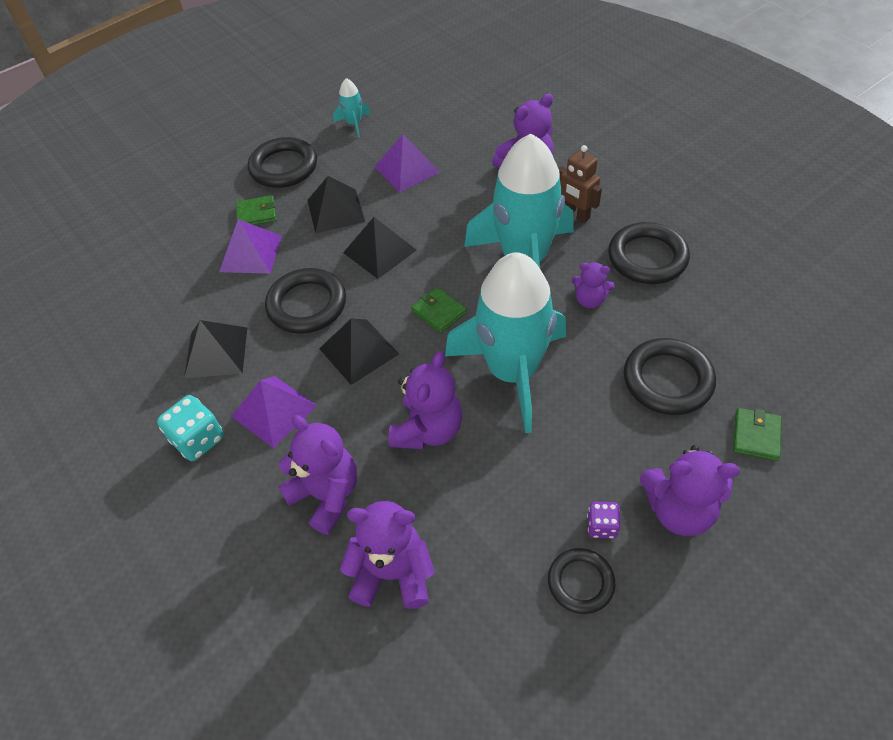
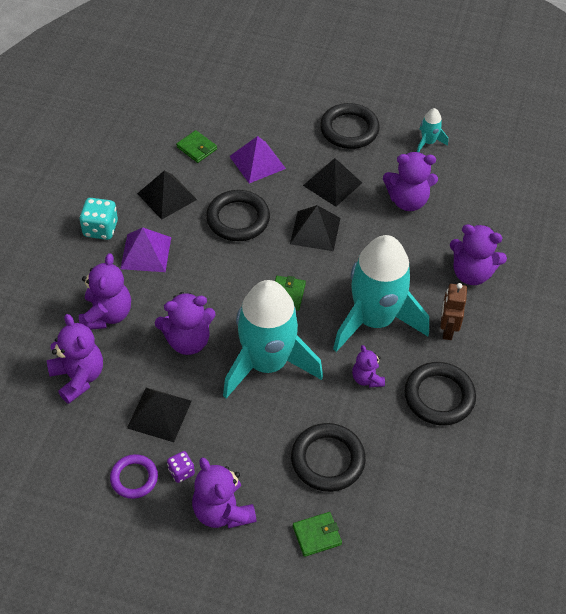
camera: 50 degrees right, 0 degrees up
green wallet [236,195,277,225] -> green wallet moved to [176,130,217,163]
black pyramid [319,318,399,385] -> black pyramid moved to [127,388,192,442]
purple pyramid [375,134,440,192] -> purple teddy bear [383,152,438,211]
black ring [548,548,615,614] -> purple ring [110,454,158,499]

